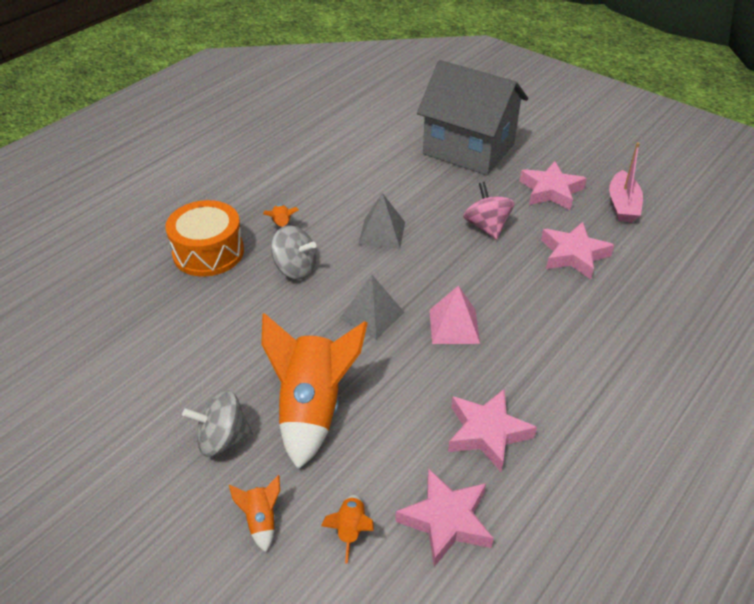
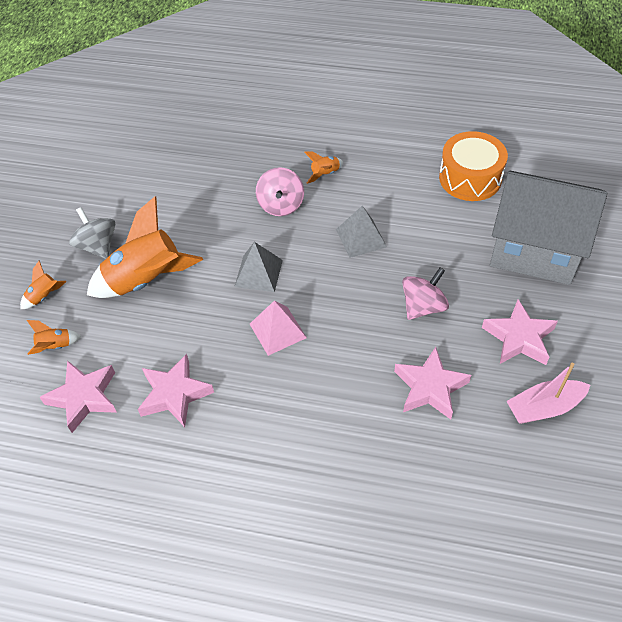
camera: 65 degrees right, 10 degrees up
orange drum [165,200,244,277] -> orange drum moved to [439,131,508,201]
grey spinning top [271,225,317,280] -> pink spinning top [256,167,304,216]
grey house [417,60,528,175] -> grey house turned 75 degrees counterclockwise [490,171,607,285]

